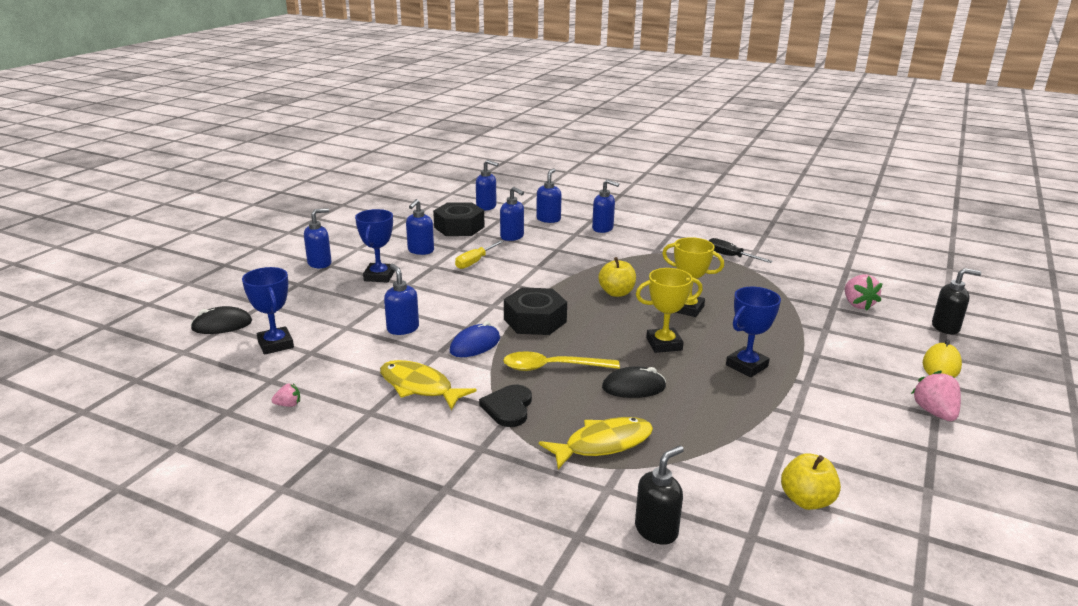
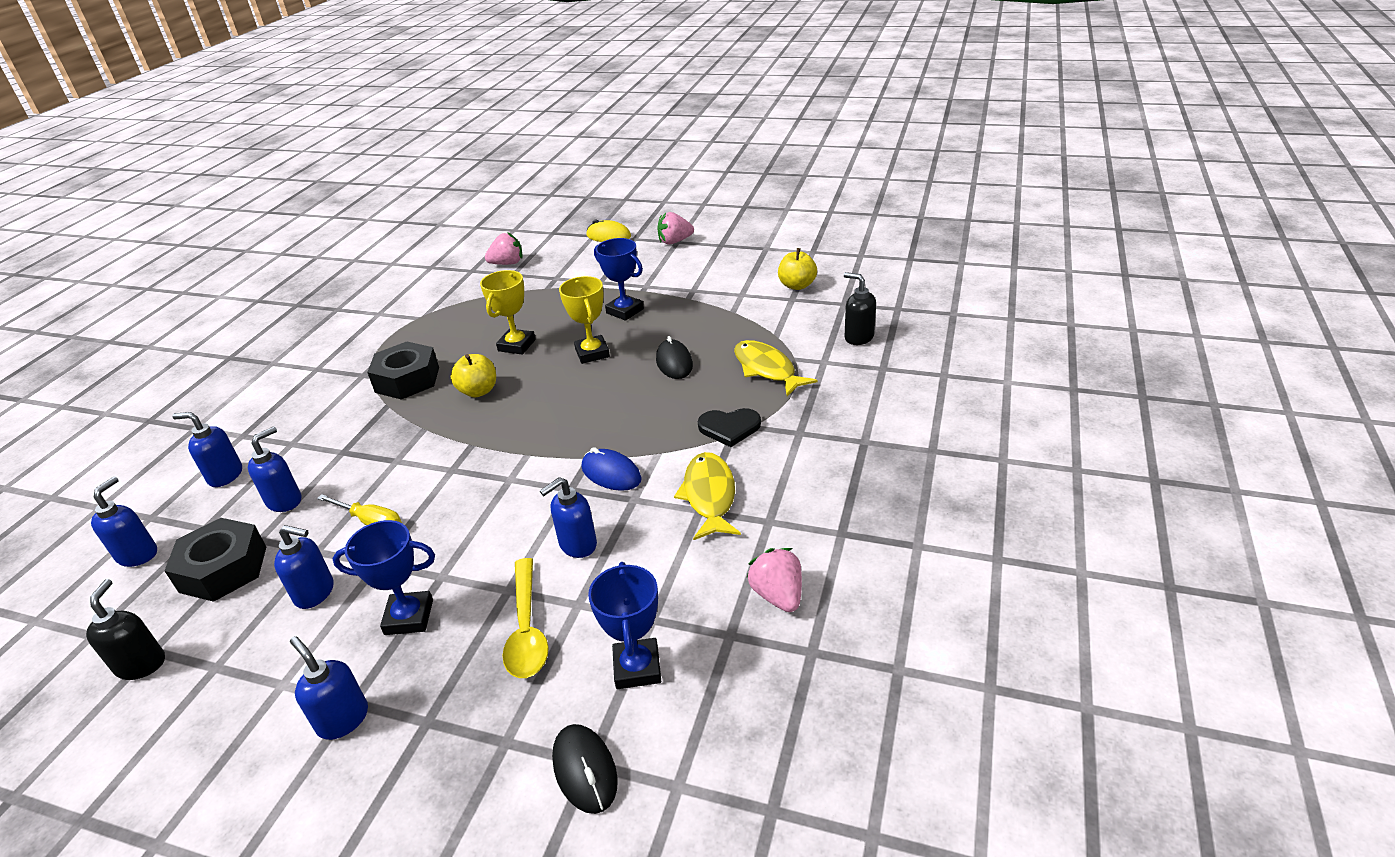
camera: 95 degrees left, 10 degrees up
blue trophy [242,267,294,355] -> blue trophy turned 60 degrees counterclockwise [588,562,661,689]
pink strawberry [272,383,300,407] -> pink strawberry [746,548,802,612], size x1.84
yellow fish [380,360,477,410] -> yellow fish turned 150 degrees clockwise [674,452,741,540]
yellow spoon [503,351,620,371] -> yellow spoon moved to [502,558,549,678]
black nut [504,287,567,335] -> black nut moved to [367,342,439,400]
blue soap dispenser [592,179,619,233] -> none
black screwdriver [709,238,773,263] -> none
black soap dispenser [932,268,981,334] -> black soap dispenser moved to [86,579,165,680]

